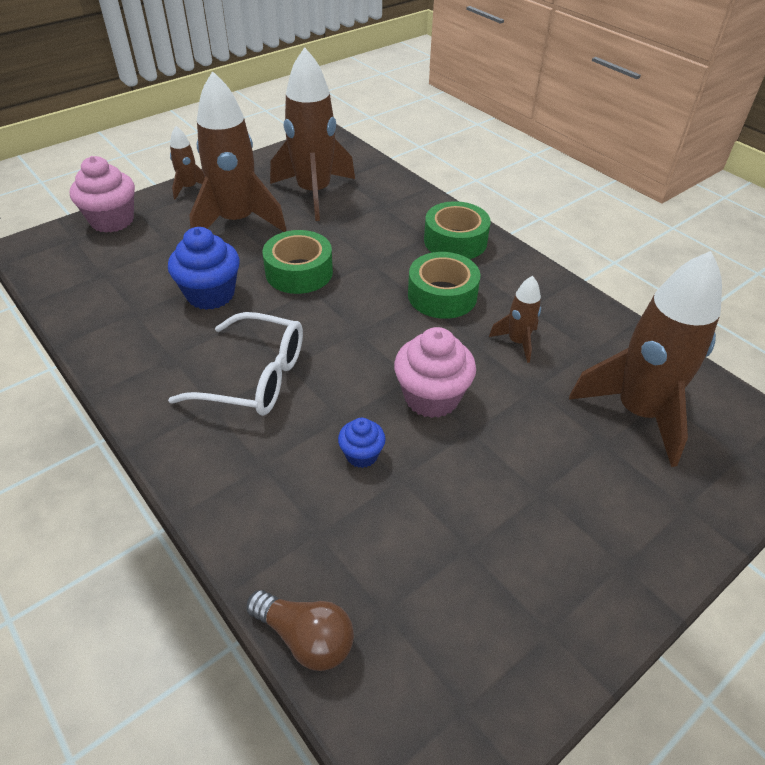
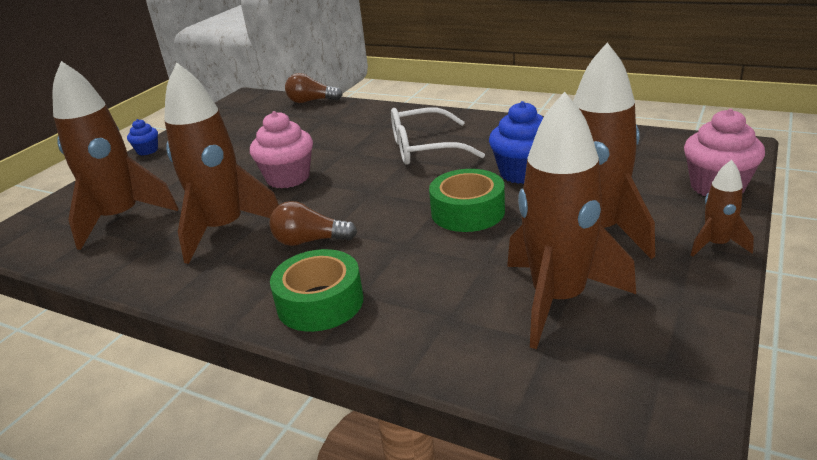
camera: 160 degrees right, 15 degrees down
blue cupcake [338,418,385,468] -> blue cupcake moved to [127,119,158,155]
green tape [408,252,481,319] -> brown light bulb [269,201,357,246]
brown rocket [489,276,541,363] -> brown rocket [164,63,279,264], size x2.13

